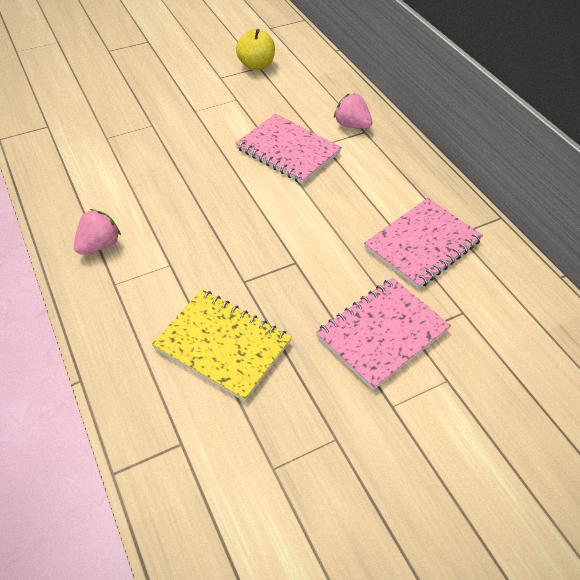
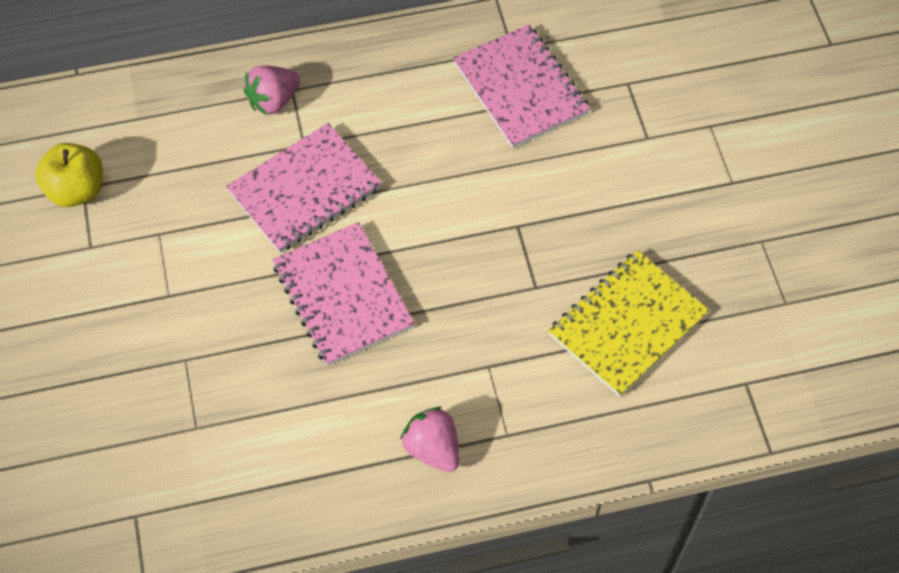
camera: 75 degrees left, 10 degrees up
pink notebook [316,278,451,390] -> pink notebook moved to [272,222,415,366]

